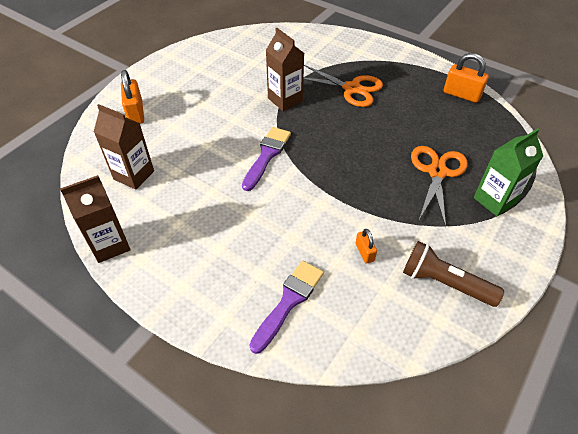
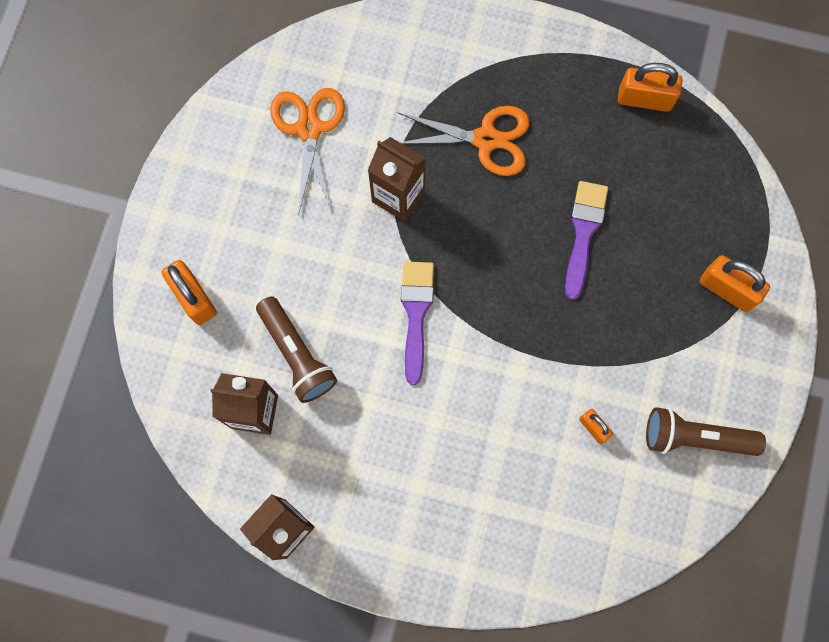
camera: 20 degrees left, 25 degrees up
purple brush [249,260,324,354] -> purple brush moved to [565,181,608,300]
orange scissors [411,146,468,227] -> orange scissors moved to [270,88,345,216]
green carton [474,128,543,216] -> orange padlock [700,255,770,312]
none -> brown flashlight [256,296,337,403]

